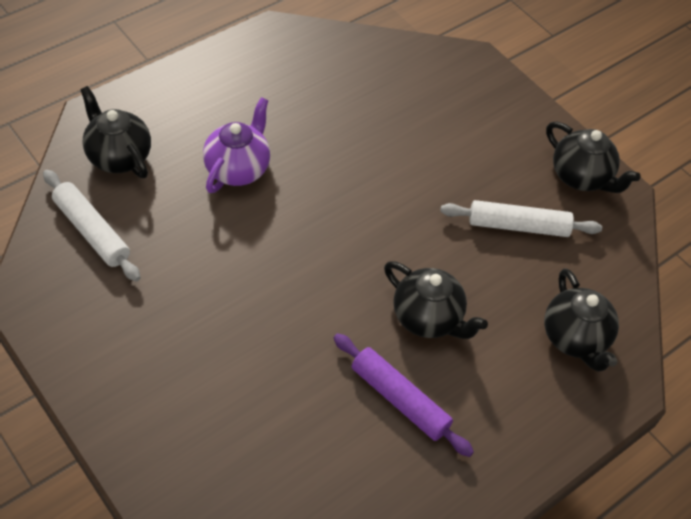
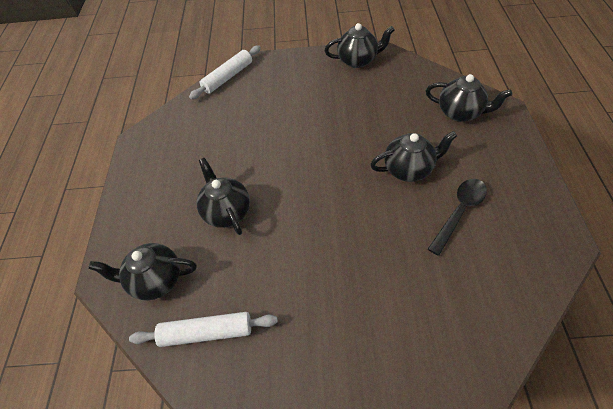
camera: 45 degrees left, 0 degrees up
purple teapot [203,97,270,193] -> black teapot [197,158,250,235]
purple rolling pin [334,333,474,457] -> black spoon [428,179,487,256]
white rolling pin [440,200,602,237] -> white rolling pin moved to [189,45,261,99]

